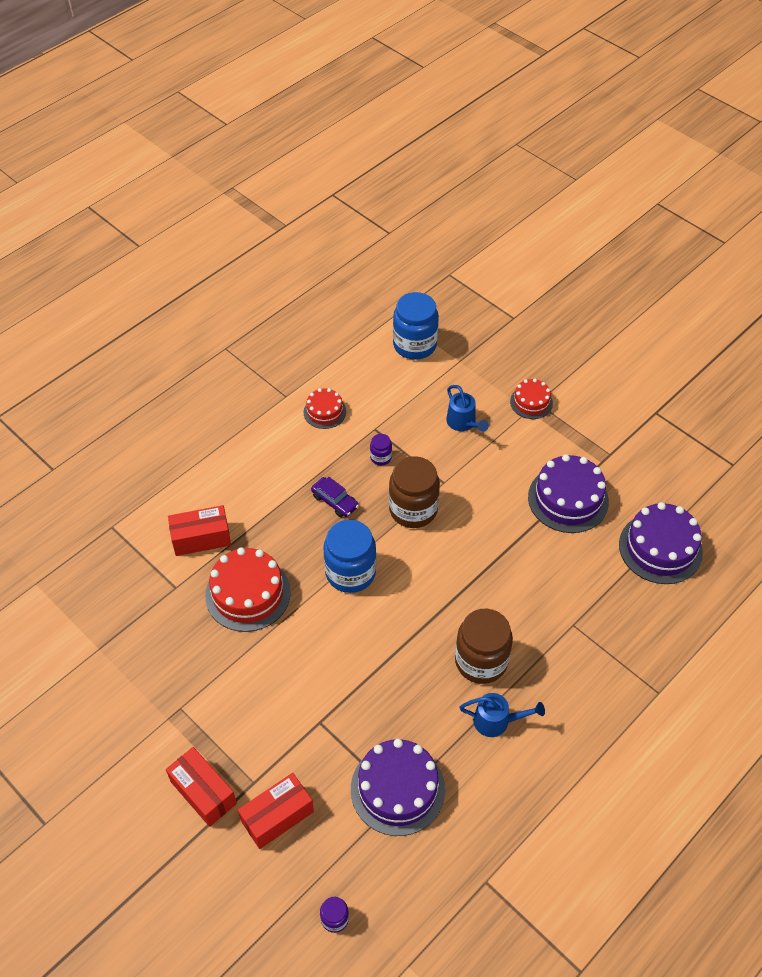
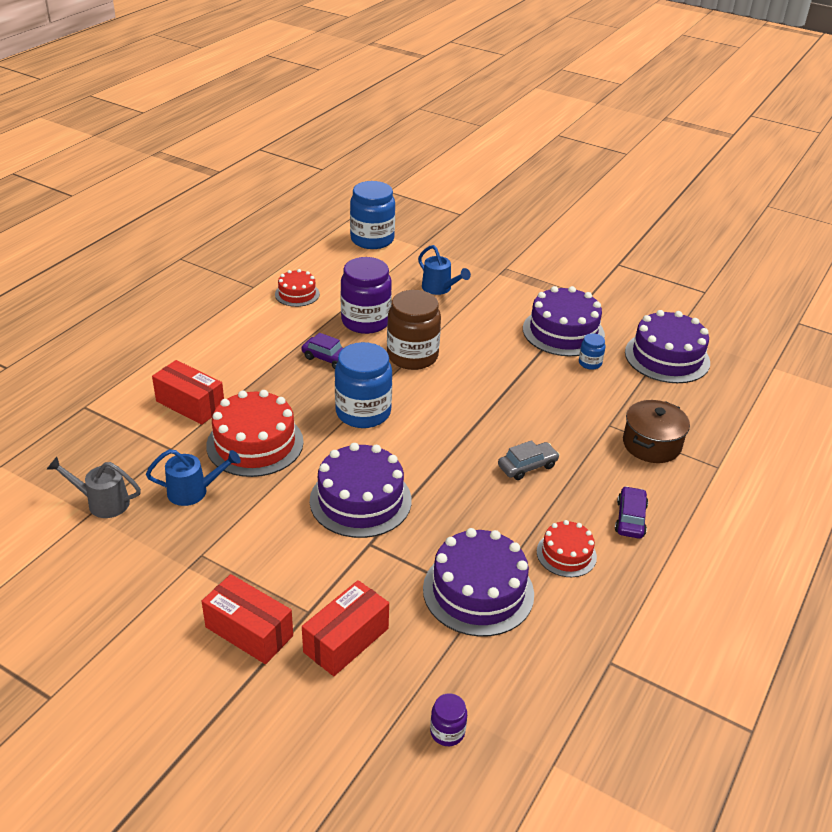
camera: 15 degrees left, 15 degrees down
red box [168,505,231,556] -> red box turned 60 degrees clockwise [152,360,224,425]
purple jar [370,434,392,465] -> purple jar [341,257,392,334], size x2.18
brown jar [455,609,513,684] -> grey car [498,440,560,480]
blue watering can [460,693,545,737] -> blue watering can moved to [146,449,241,506]
red cake [510,379,553,419] -> red cake moved to [537,520,597,577]
none -> grey watering can [47,457,141,518]
none -> purple cake [310,443,412,538]
none -> blue jar [579,333,605,370]
none -> purple car [615,486,648,539]
none -> brown pot [623,400,690,463]

